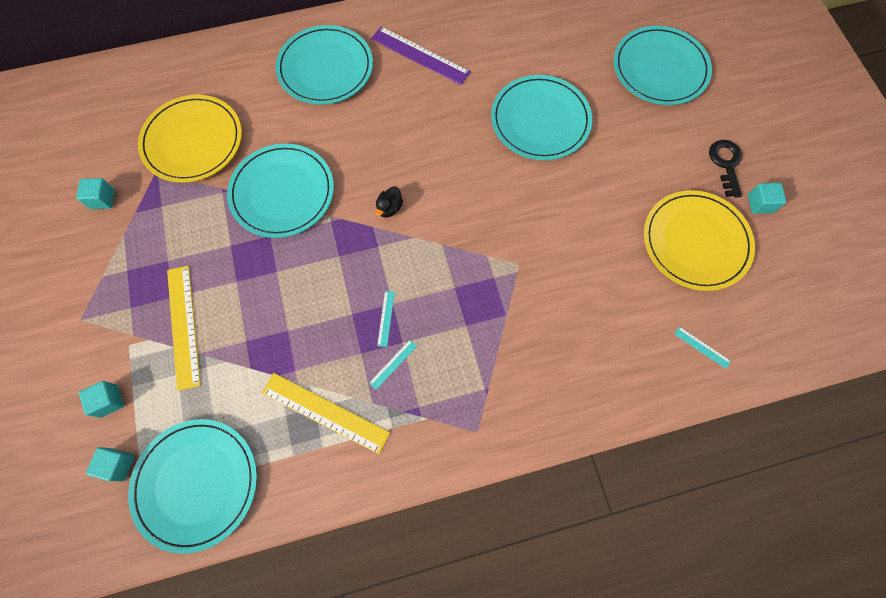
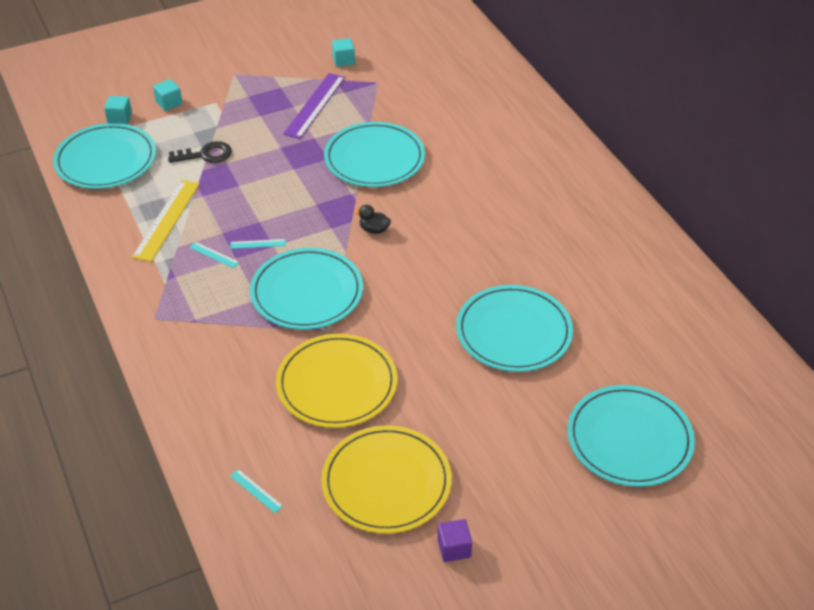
camera: 80 degrees right, 25 degrees down
yellow plate [138,95,242,183] -> yellow plate moved to [276,334,398,428]
yellow ruler [167,266,201,391] -> none
turquoise plate [275,25,373,105] -> turquoise plate moved to [250,248,363,329]
purple ruler [371,27,471,85] -> purple ruler moved to [283,73,345,139]
turquoise ruler [674,326,731,369] -> turquoise ruler turned 75 degrees counterclockwise [230,469,283,513]
black key [709,140,742,198] -> black key moved to [168,141,232,163]
turquoise cube [748,183,786,214] -> purple cube [437,519,472,562]

